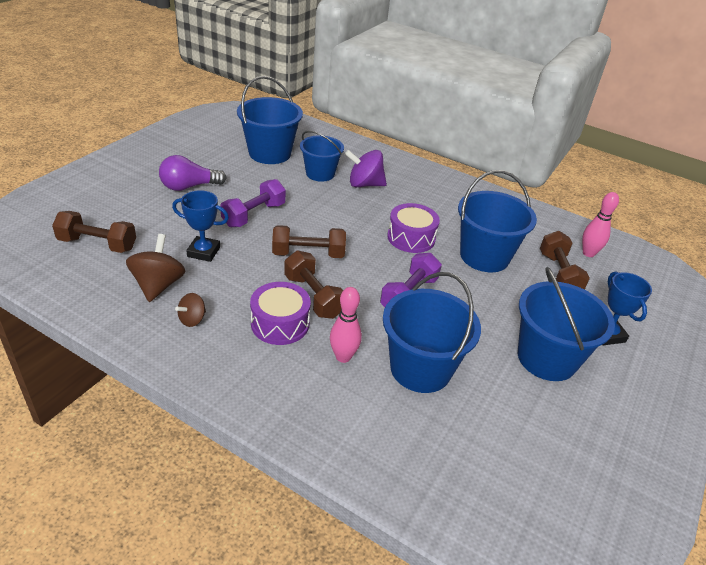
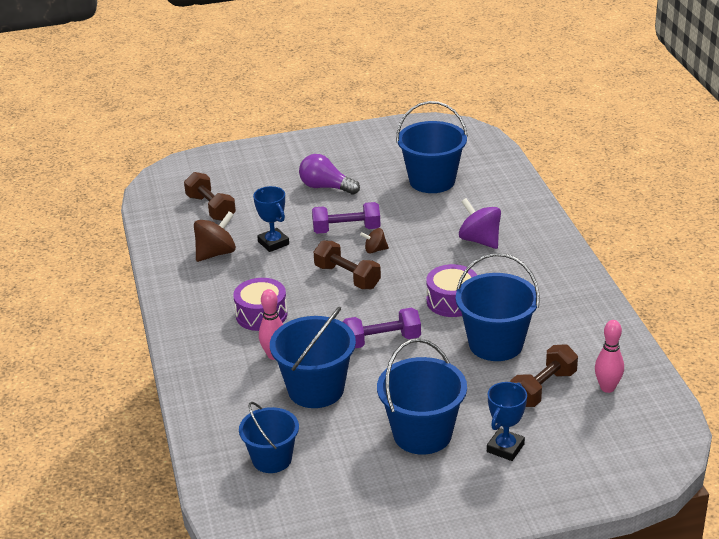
camera: 50 degrees right, 5 degrees down
brown spinning top [175,293,206,327] -> brown spinning top moved to [360,228,389,254]
brown dumbbell [284,251,343,319] -> none
blue bucket [300,131,344,182] -> blue bucket moved to [239,402,299,473]

